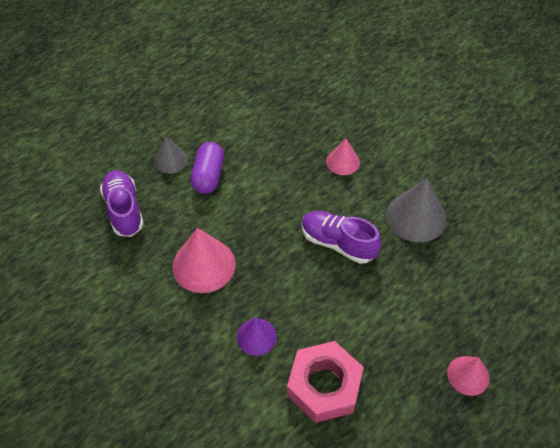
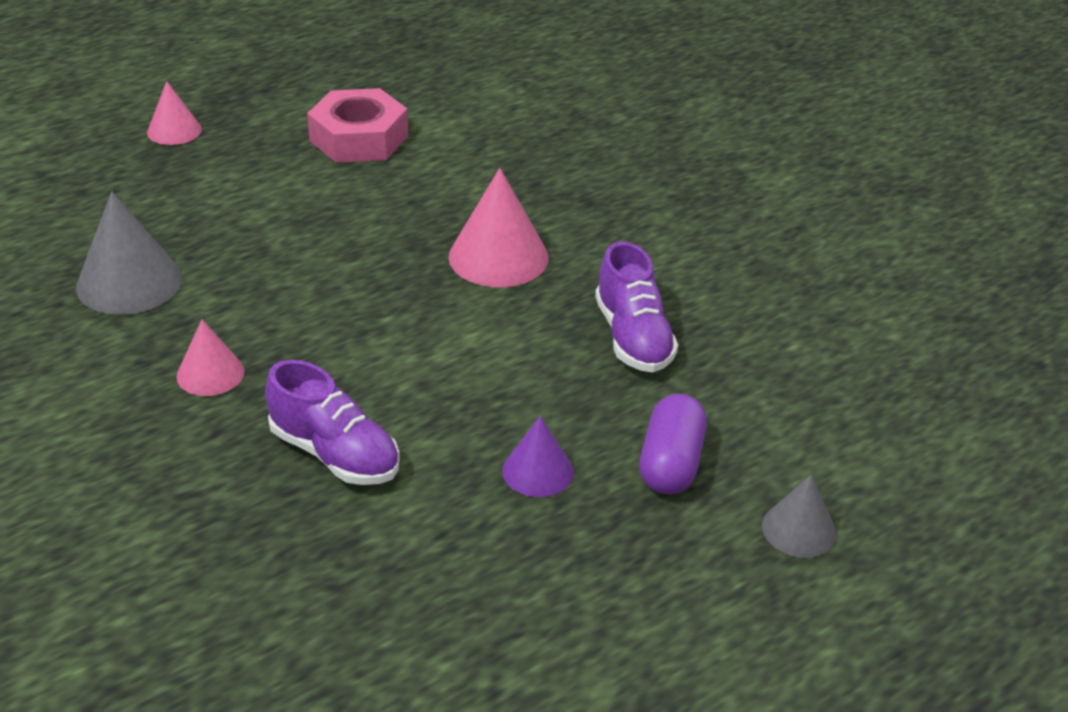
camera: 175 degrees left, 15 degrees down
grey cone [154,137,188,173] -> grey cone moved to [762,475,836,558]
purple capsule [190,142,224,194] -> purple capsule moved to [639,394,707,494]
purple cone [237,317,277,356] -> purple cone moved to [502,416,574,497]
purple shoe [301,211,381,264] -> purple shoe moved to [265,360,400,485]

